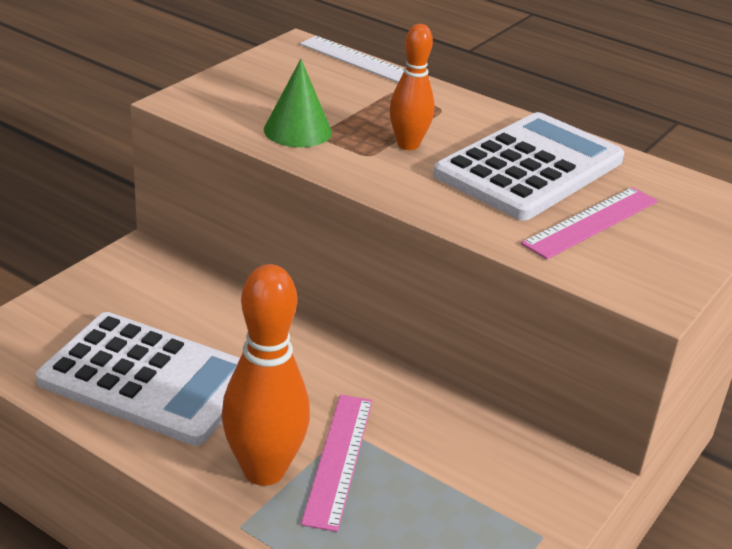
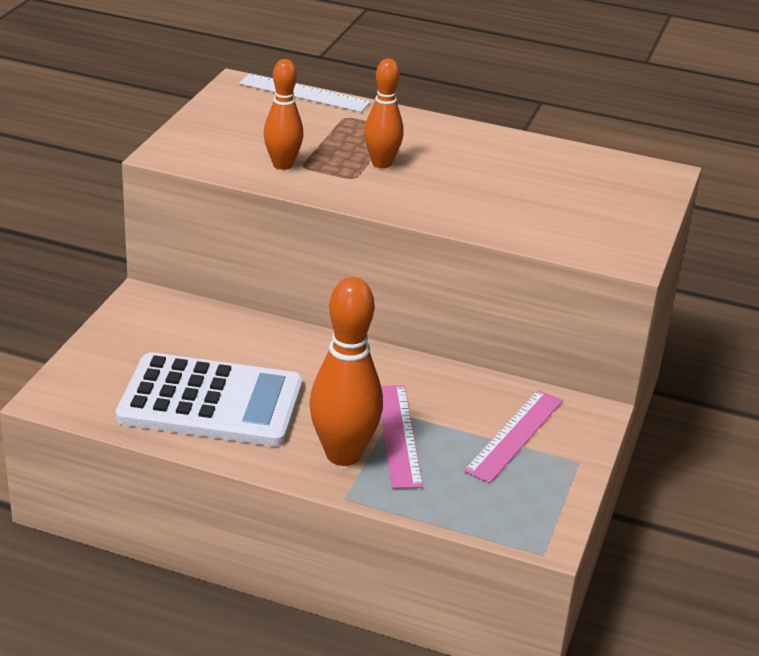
camera: 15 degrees left, 0 degrees up
green cone [264,59,332,147] -> orange bowling pin [264,59,304,170]
white calculator [433,112,624,220] -> none
pink ruler [521,187,658,259] -> pink ruler moved to [464,390,563,483]

